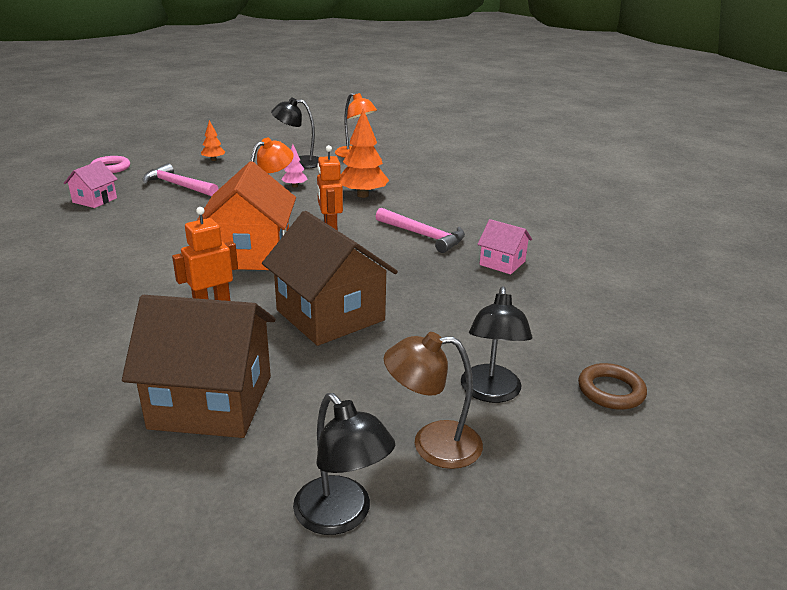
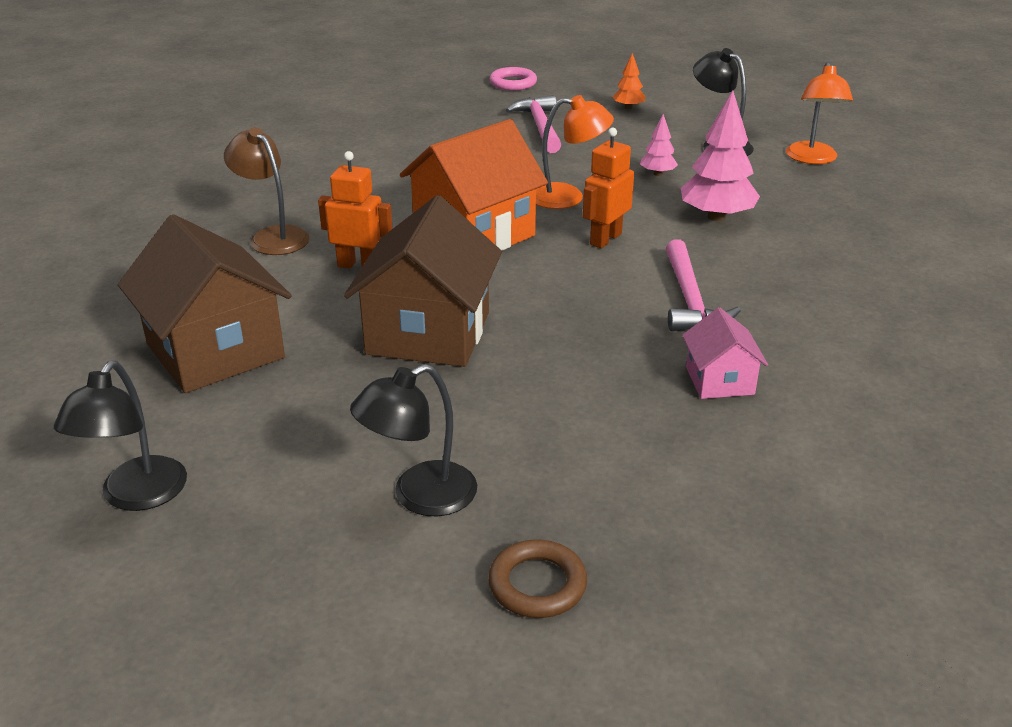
camera: 50 degrees right, 5 degrees up
pink house [64,161,118,208] -> none
orange tree [340,109,389,198] -> pink tree [681,90,760,221]
brown lamp [384,332,483,469] -> brown lamp moved to [224,127,310,255]

